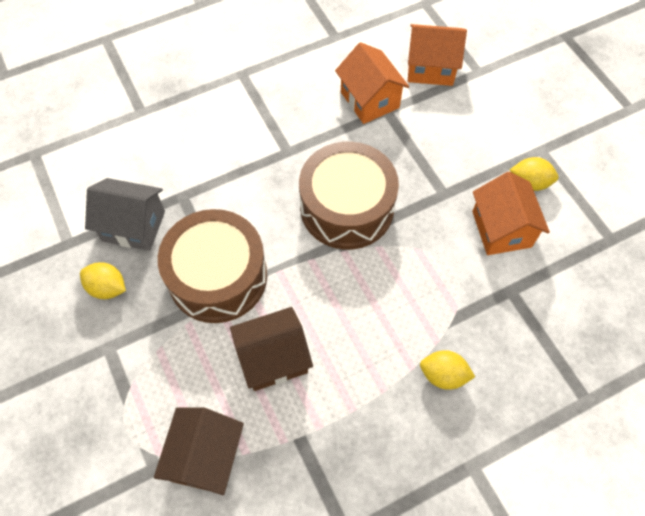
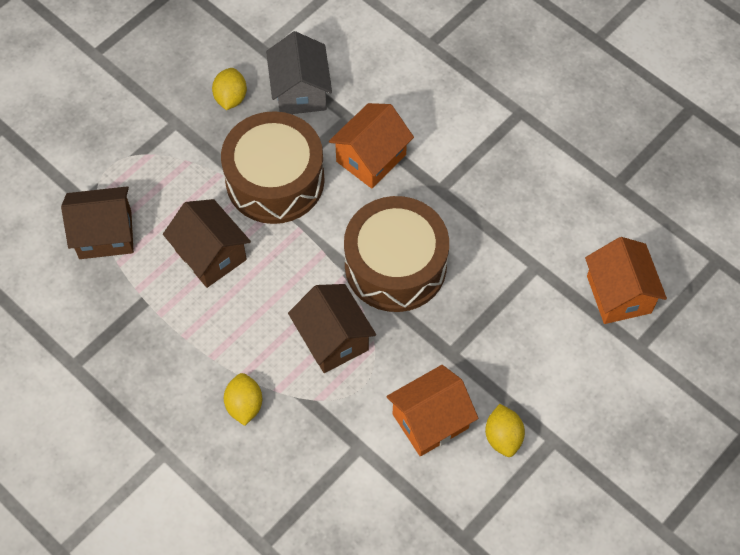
camera: 70 degrees right, 0 degrees up
orange house [335,42,409,124] -> orange house moved to [329,103,414,189]
none -> brown house [288,284,376,373]

